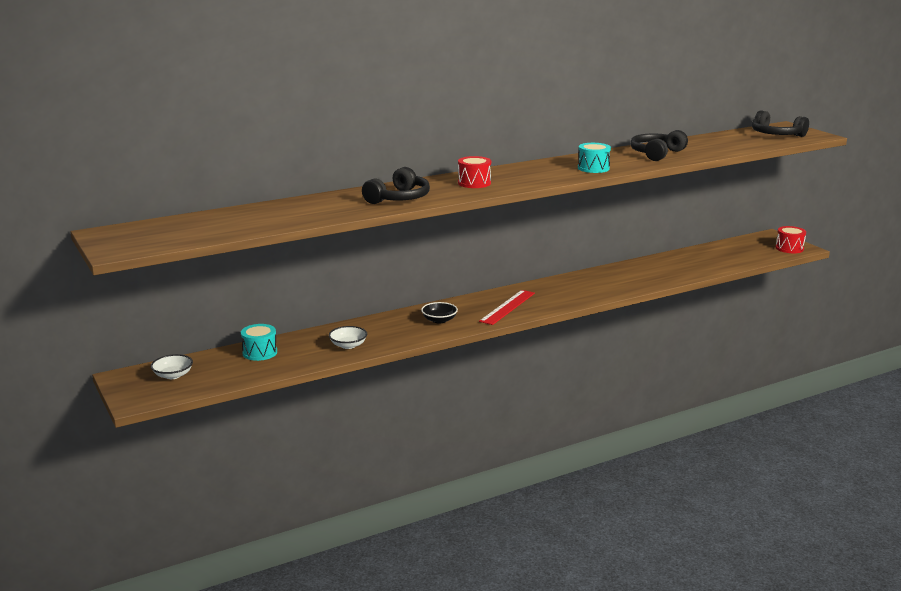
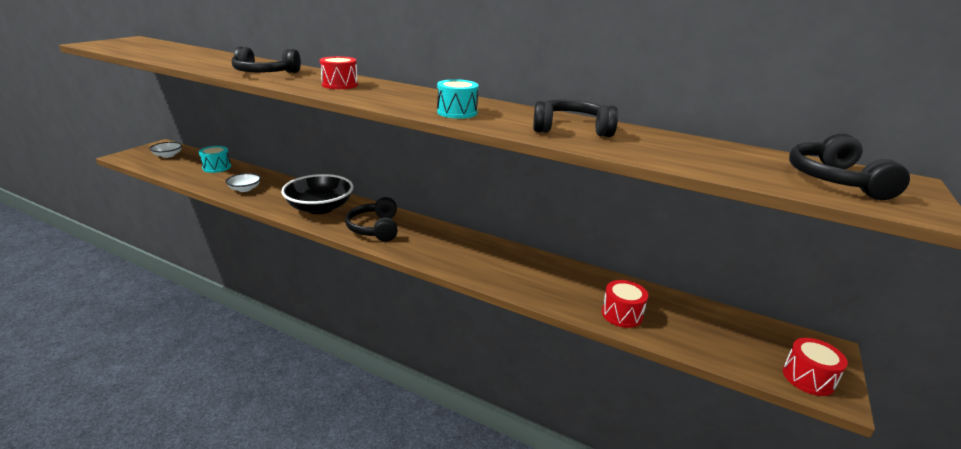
camera: 55 degrees right, 5 degrees up
black bowl [421,302,458,324] -> black bowl [281,174,354,214], size x1.99
red ruler [479,290,535,325] -> black headphones [345,197,397,242]
none -> red drum [602,280,648,328]

